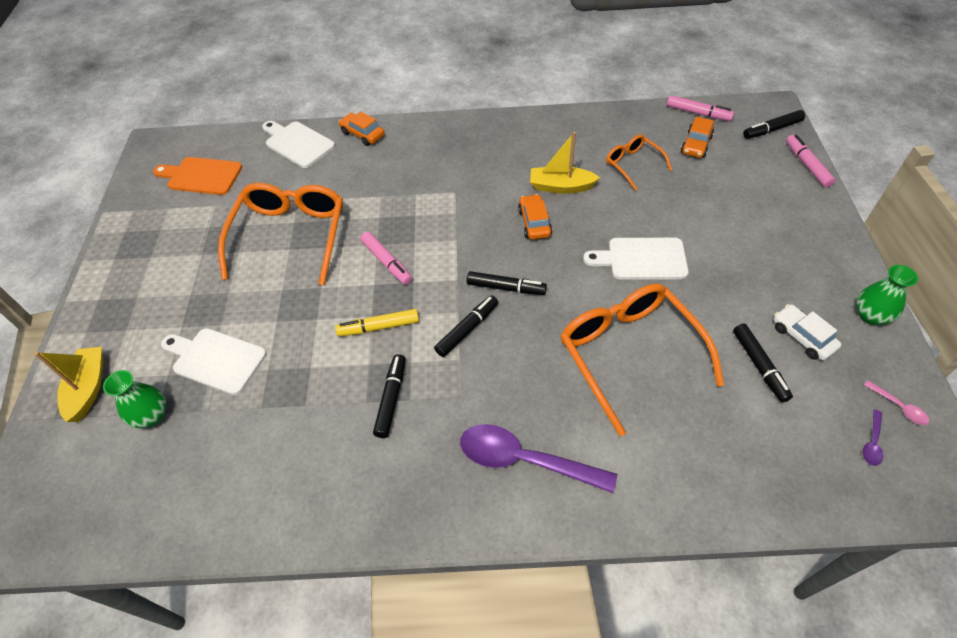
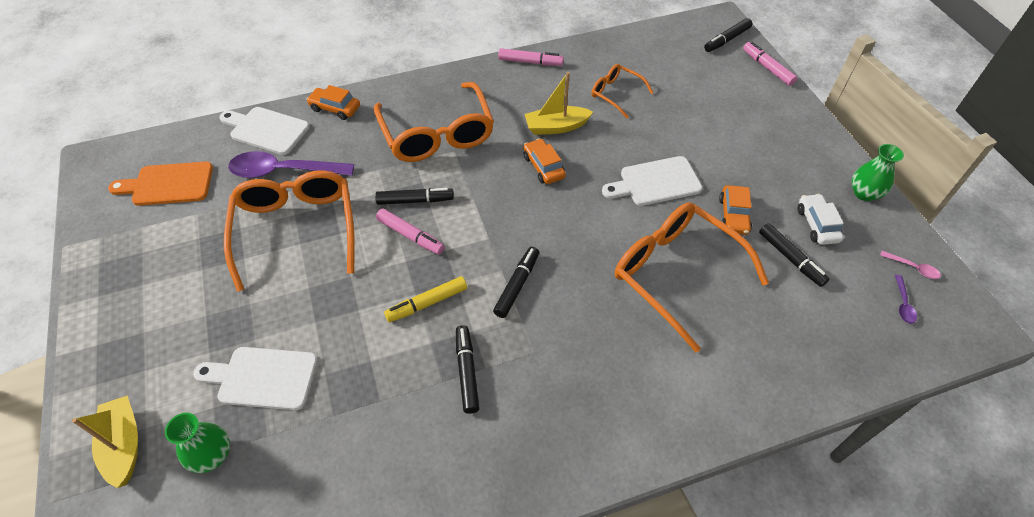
camera: 20 degrees left, 0 degrees up
purple spoon [460,424,617,493] -> purple spoon moved to [228,151,354,178]
black marker [467,271,547,295] -> black marker moved to [375,188,454,205]
pink marker [667,95,734,121] -> pink marker moved to [498,48,564,66]
orange car [681,116,714,158] -> orange car moved to [719,185,752,235]
white car [774,304,842,360] -> white car turned 45 degrees clockwise [797,194,844,245]
none -> orange glasses [373,82,494,162]

